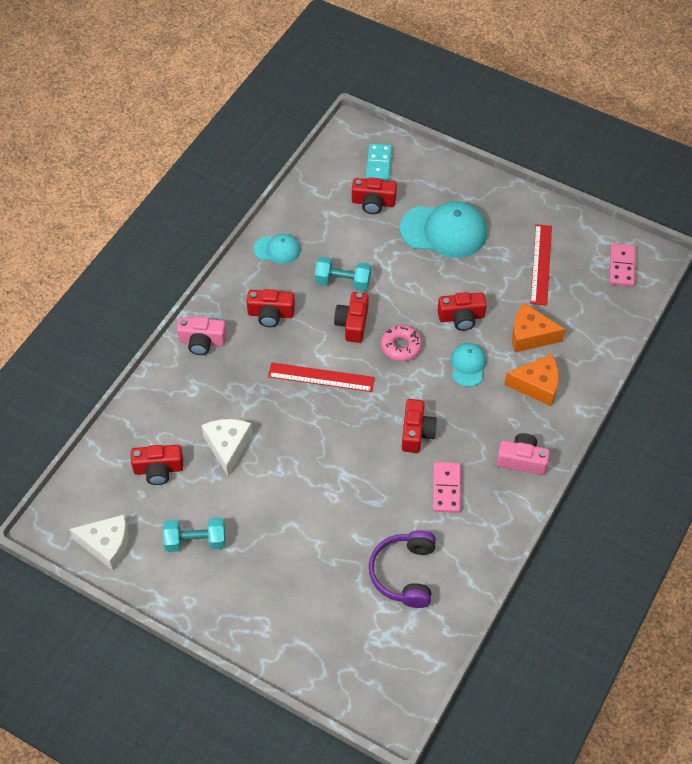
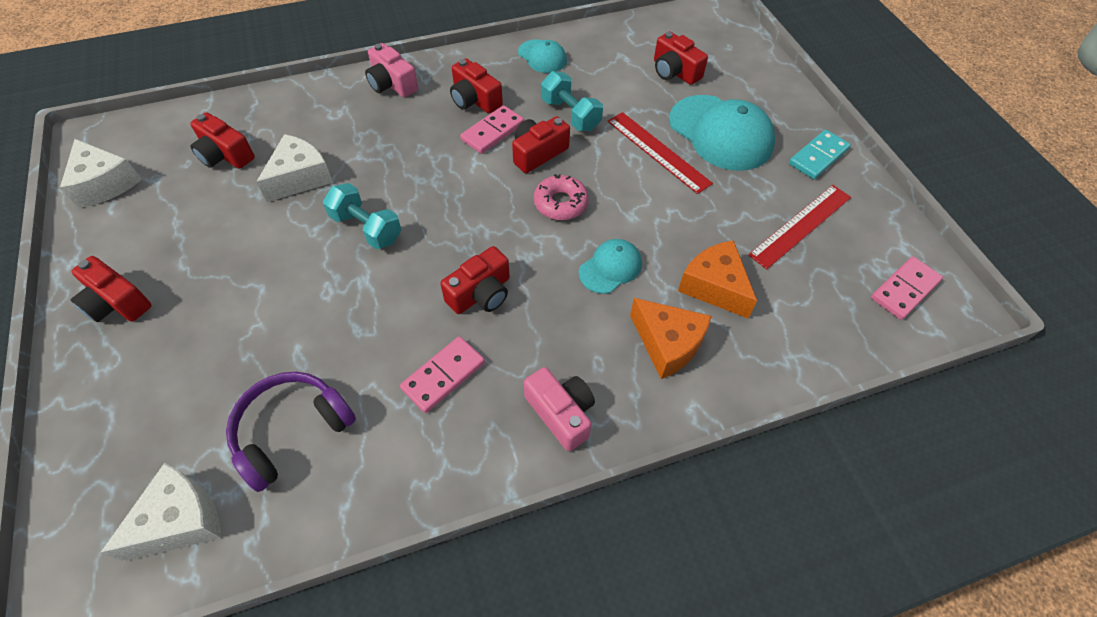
camera: 40 degrees right, 0 degrees up
turquoise dumbbell [163,517,225,552] -> turquoise dumbbell moved to [323,183,401,249]
red ruler [268,362,375,392] -> red ruler moved to [608,112,713,194]
turquoise domino [366,143,392,181] -> turquoise domino moved to [789,130,851,179]
red camera [437,292,487,331] -> red camera moved to [71,256,152,322]
none -> white cheese [100,463,221,561]
none -> pink domino [460,105,524,154]

